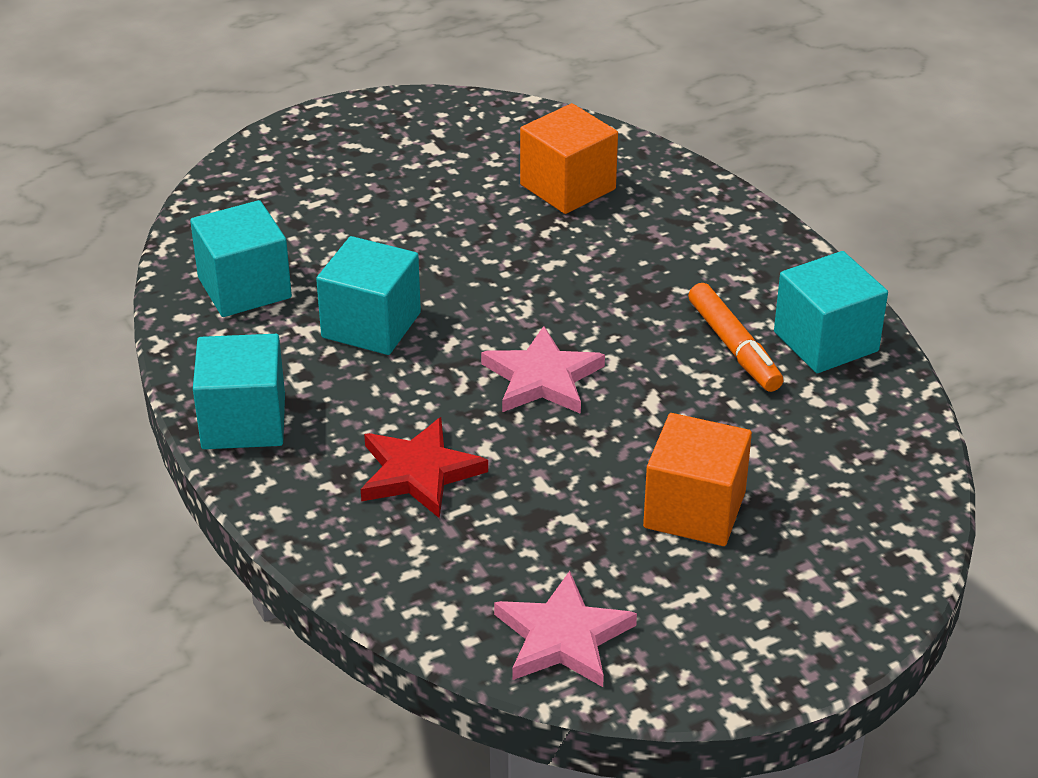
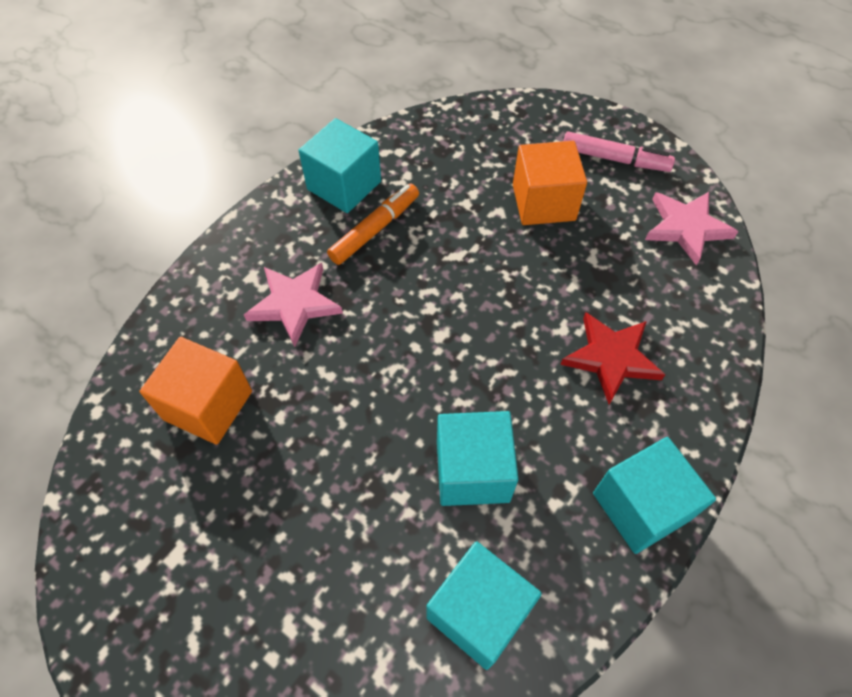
camera: 115 degrees left, 20 degrees up
pink star [481,326,605,414] -> pink star moved to [244,263,343,347]
none -> pink marker [563,131,675,172]

